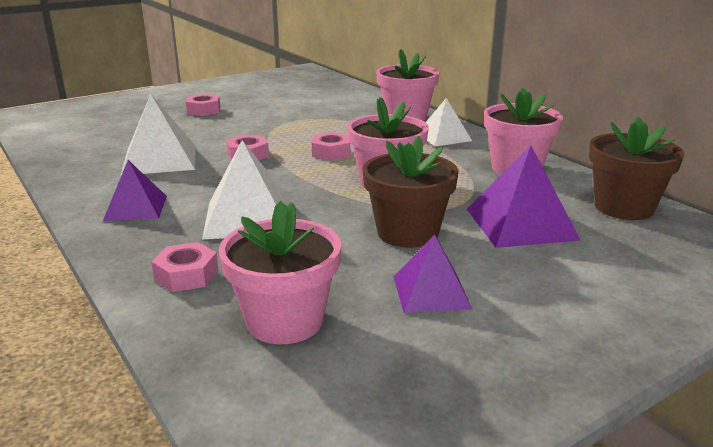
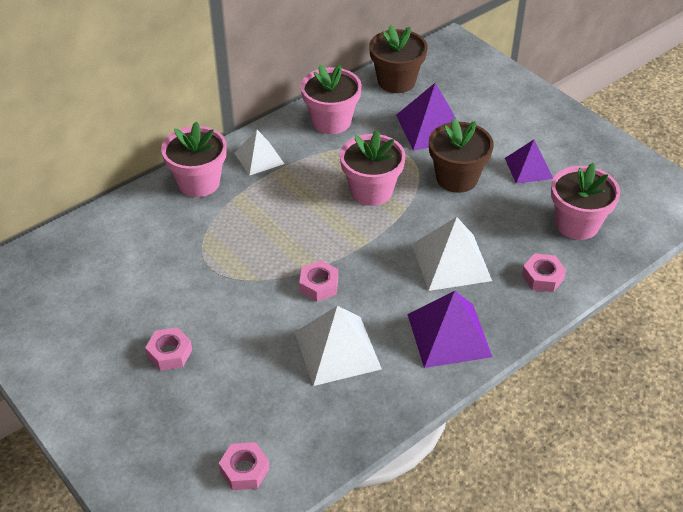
camera: 95 degrees left, 20 degrees up
purple pyramid [103,160,167,221] -> purple pyramid [407,291,492,368], size x1.54
pink nut [312,132,350,161] -> pink nut moved to [219,442,269,490]

